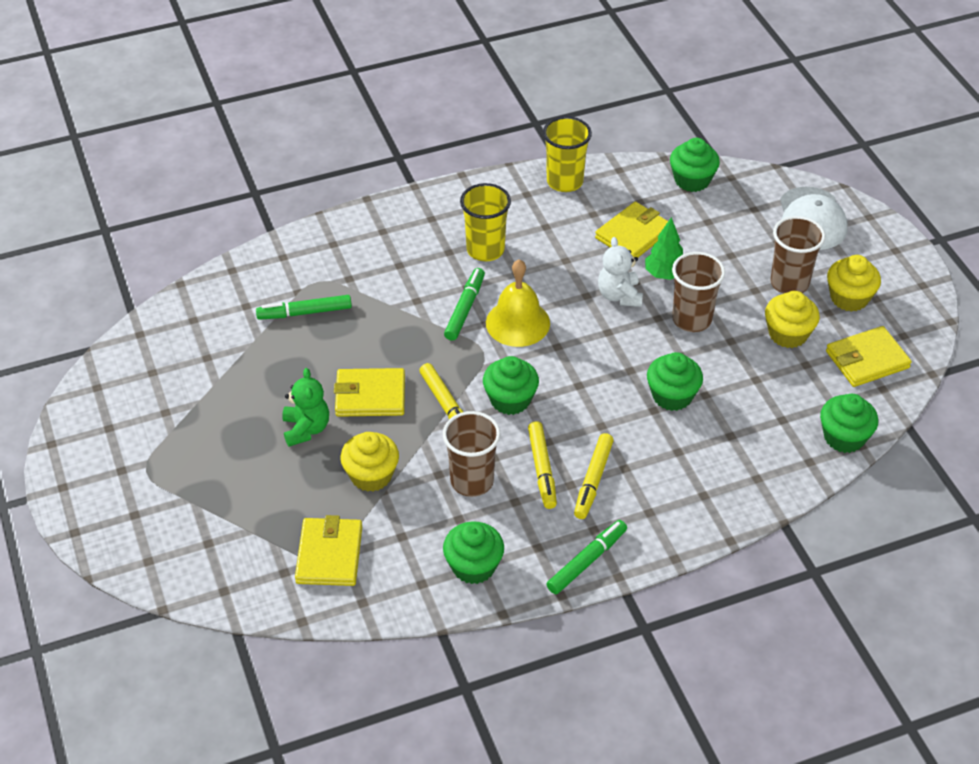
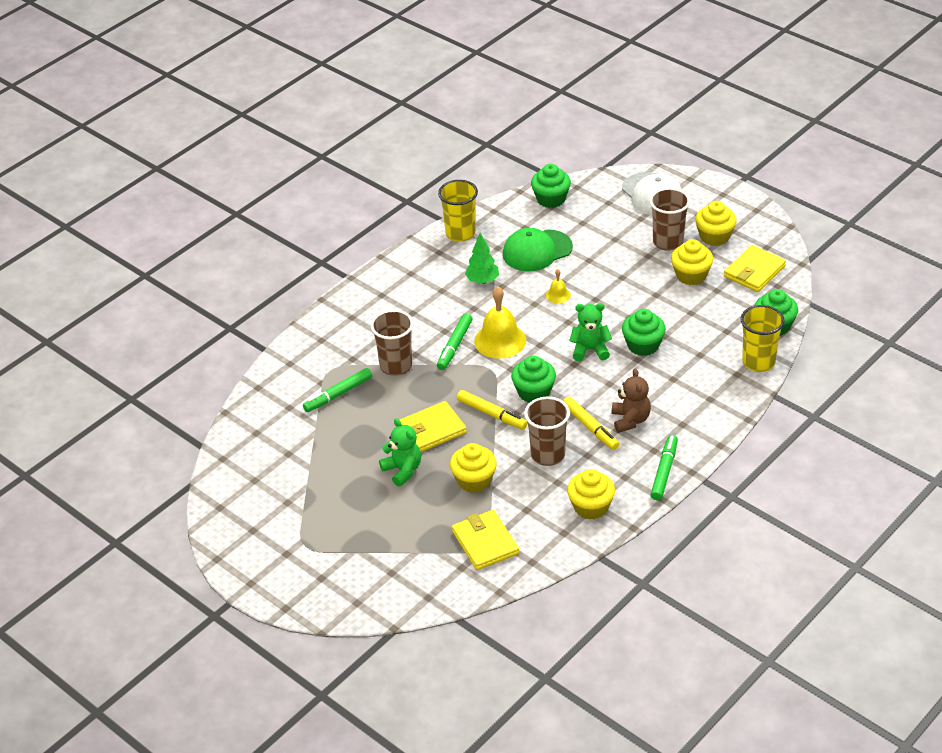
camera: 25 degrees left, 5 degrees down
green cupcake [443,521,504,584] -> yellow cupcake [567,469,615,520]
green marker [444,268,485,341] -> green marker turned 150 degrees counterclockwise [437,313,472,370]
yellow cup [460,183,511,261] -> yellow cup moved to [741,305,785,372]
yellow marker [574,433,614,519] -> brown teddy bear [612,368,651,433]
yellow wallet [595,201,668,258] -> green cap [503,228,573,272]
white teddy bear [598,237,643,307] -> yellow bell [546,269,571,304]
green tree [645,217,683,280] -> green tree moved to [465,233,499,284]
brown cup [672,252,725,332] -> brown cup moved to [371,310,413,376]
none -> green teddy bear [569,303,612,361]

